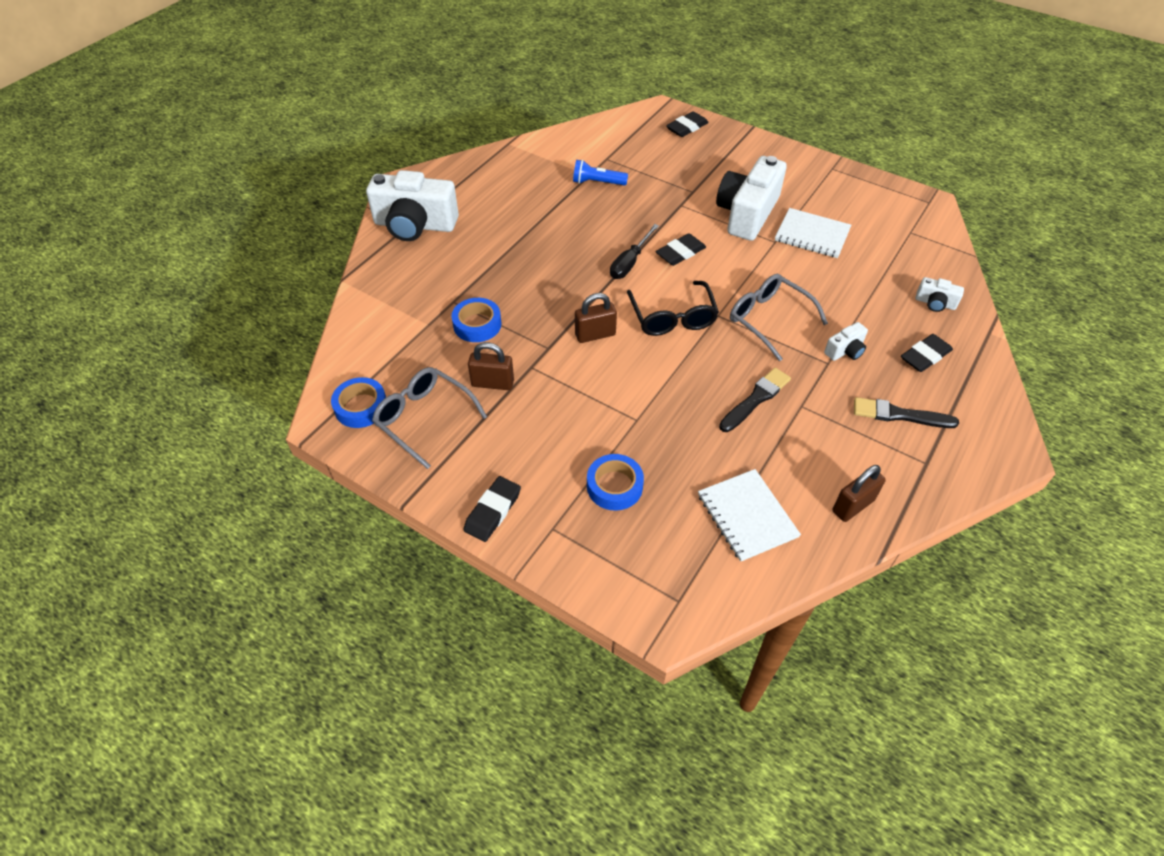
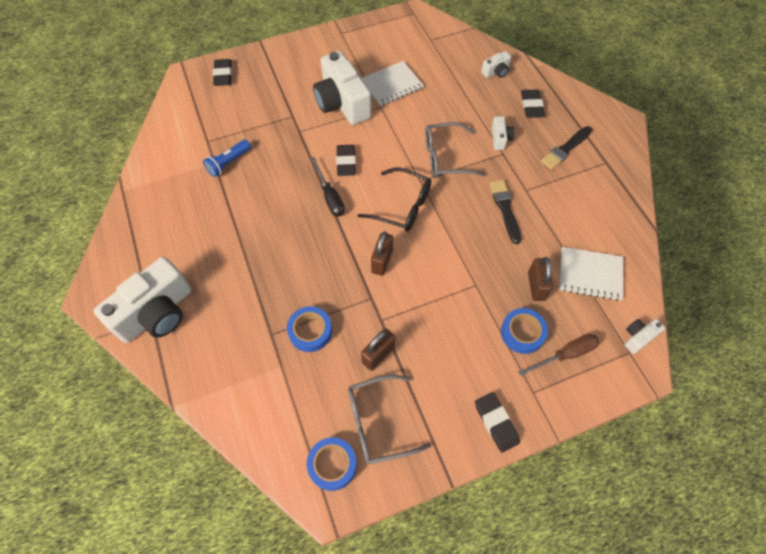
camera: 55 degrees left, 10 degrees up
brown padlock [832,465,886,522] -> brown padlock moved to [528,257,553,301]
none -> brown screwdriver [518,334,599,376]
none -> white camera [624,319,665,354]

